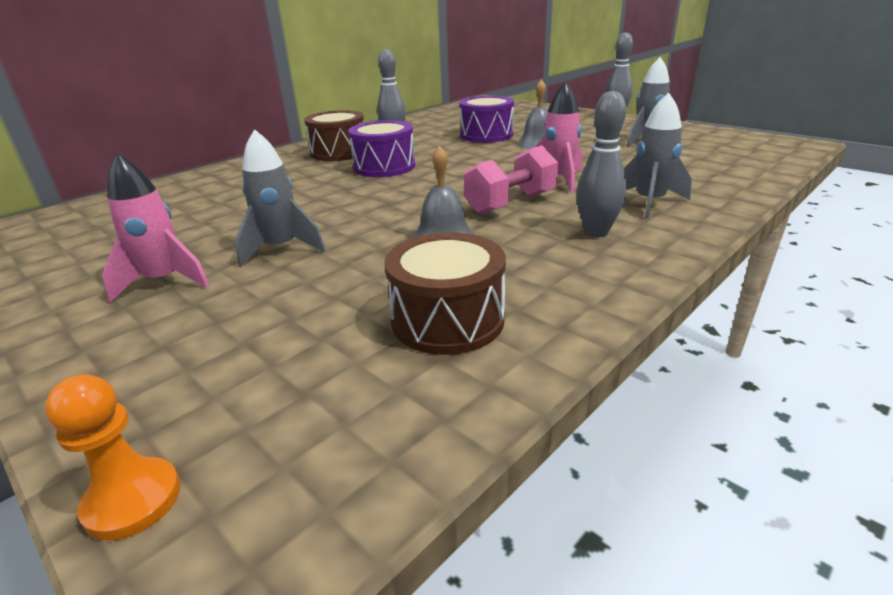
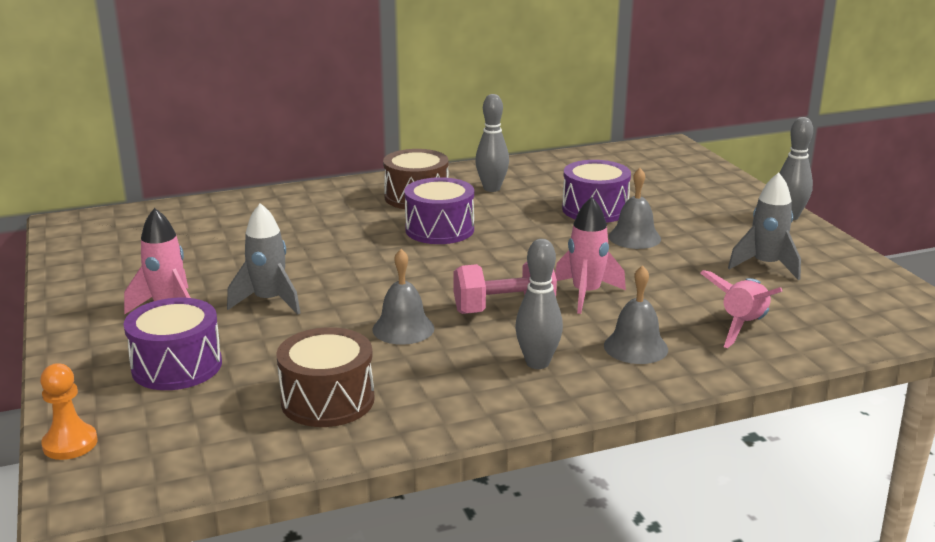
camera: 25 degrees right, 5 degrees down
grey rocket [624,92,692,219] -> grey bell [604,265,668,364]
none -> purple drum [123,298,222,390]
none -> pink rocket [700,270,783,348]

